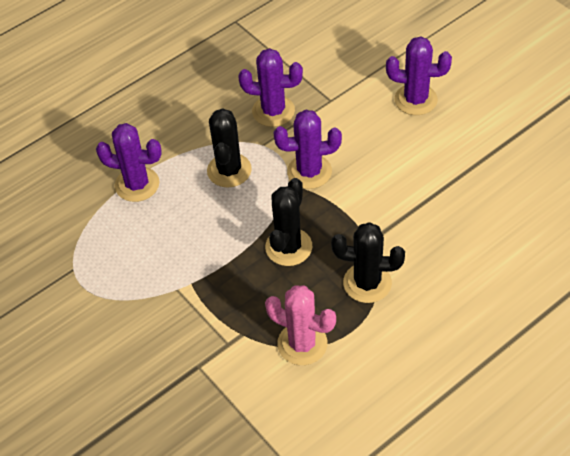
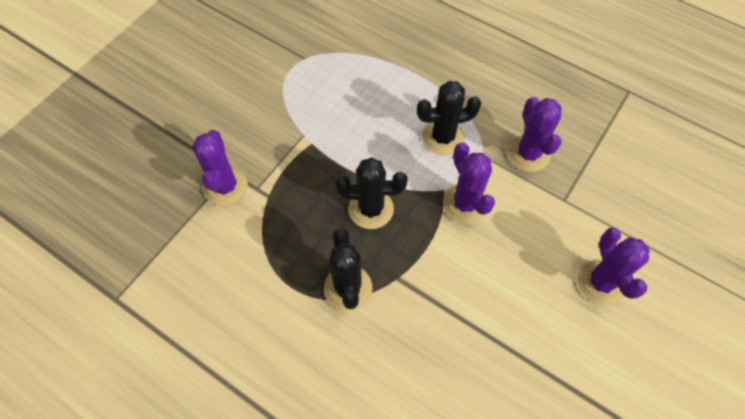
camera: 70 degrees right, 10 degrees up
purple cactus [96,123,162,202] -> purple cactus moved to [192,130,248,206]
pink cactus [265,285,336,365] -> none

